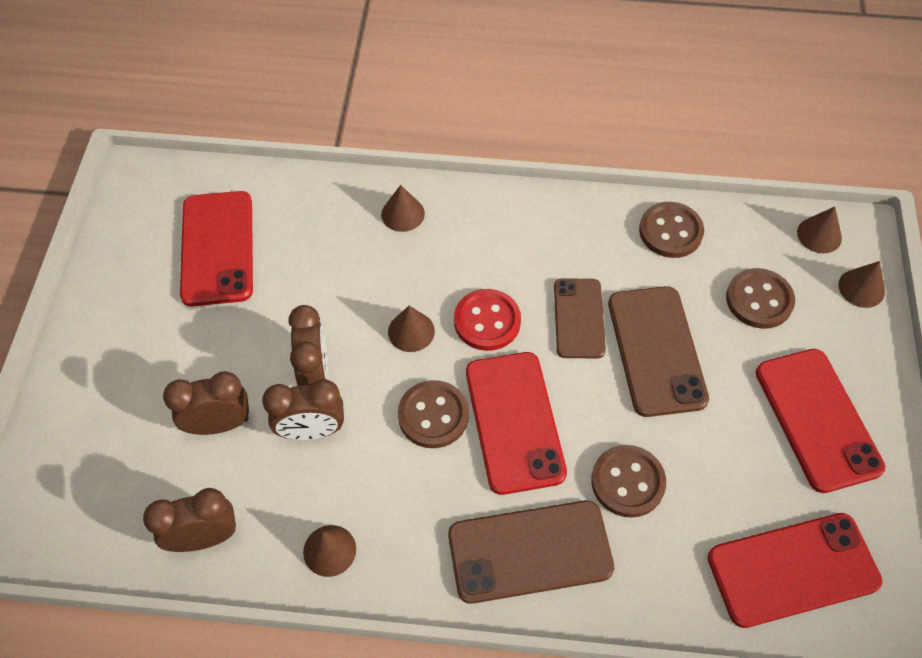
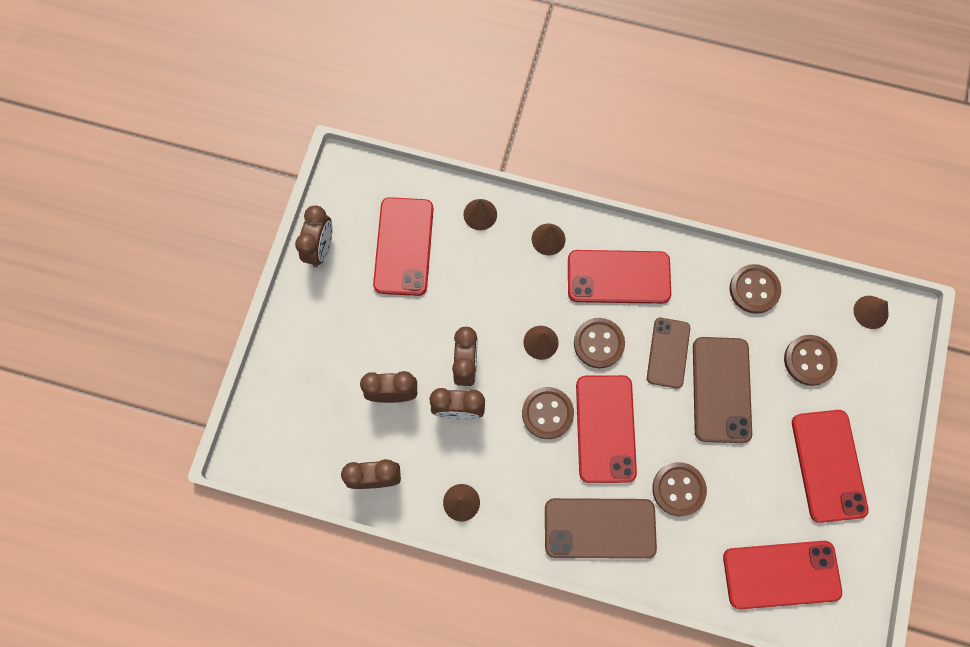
camera: 10 degrees right, 15 degrees up
red button [454,289,521,351] -> brown button [574,318,625,368]
brown cone [838,261,885,308] -> brown cone moved to [463,199,497,230]
none -> brown clock [295,205,333,267]
none -> red phone [568,250,671,304]

